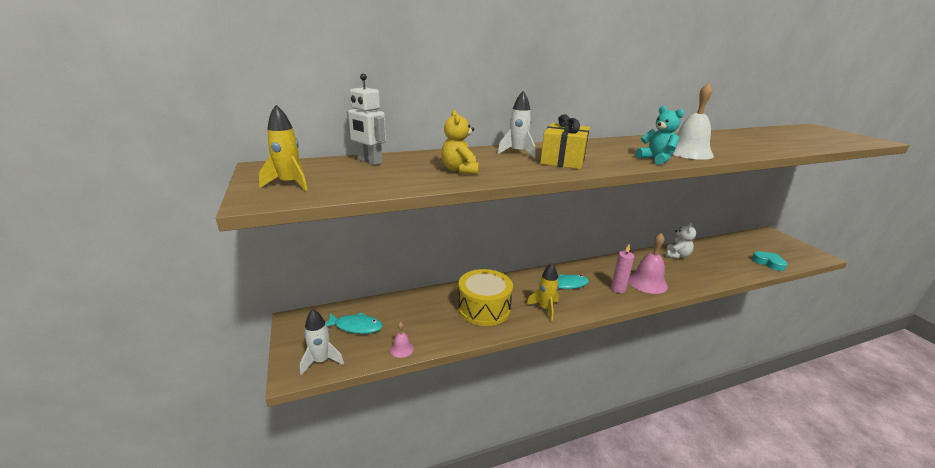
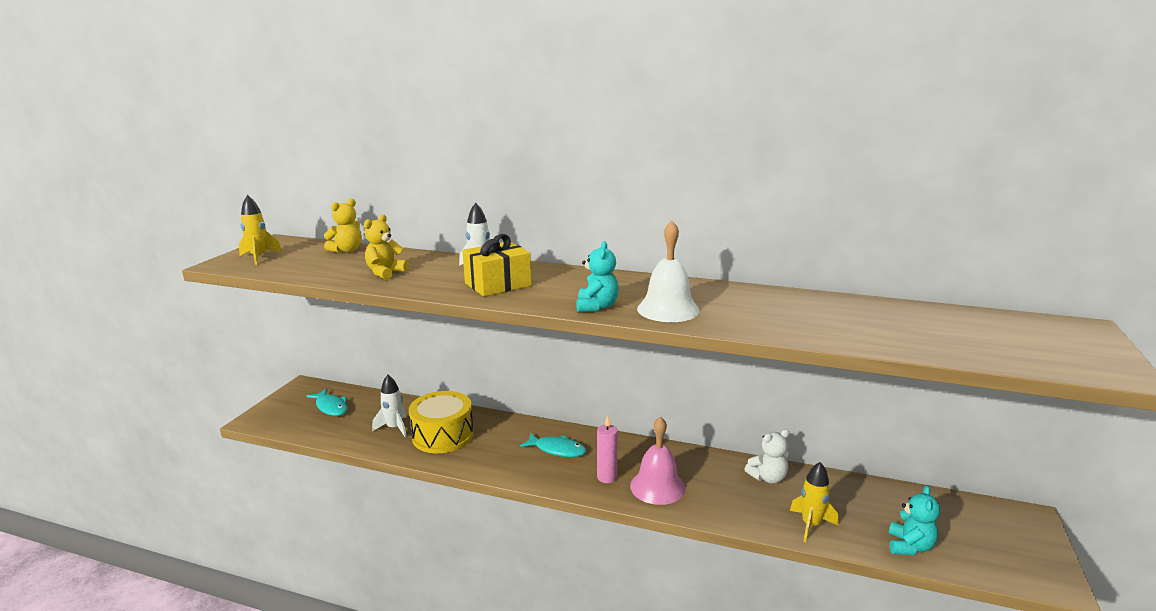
camera: 40 degrees right, 5 degrees down
white rocket [300,309,344,375] -> white rocket moved to [372,375,407,437]
white robot [346,74,386,165] -> yellow teddy bear [324,199,362,253]
pink bell [390,322,414,358] -> none
yellow rocket [526,263,559,321] -> yellow rocket moved to [790,462,838,542]
turquoise heart [752,251,787,271] -> turquoise teddy bear [889,485,940,555]

